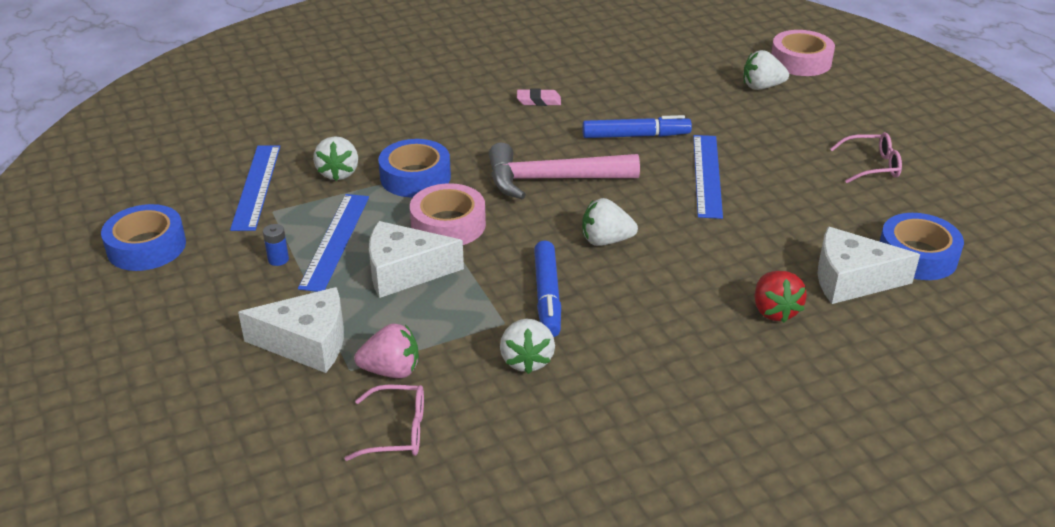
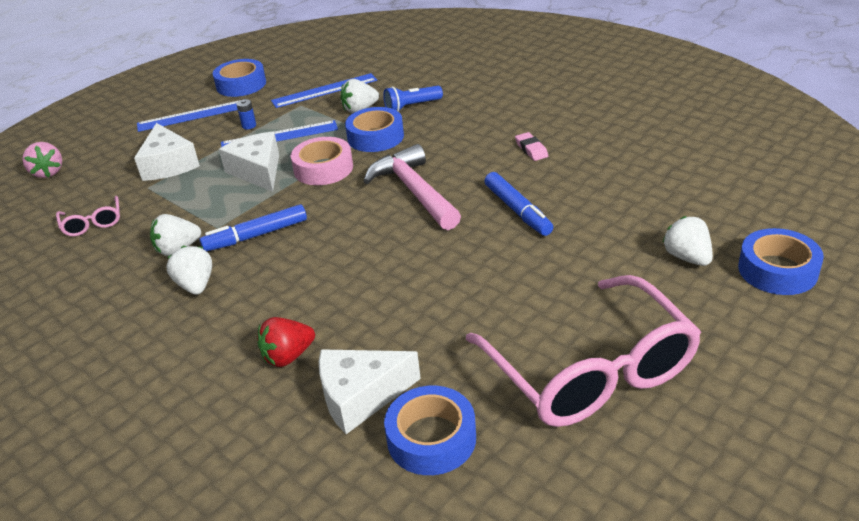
camera: 70 degrees right, 0 degrees up
pink strawberry [354,324,419,378] -> pink strawberry moved to [22,142,62,178]
white strawberry [582,198,638,246] -> white strawberry moved to [166,246,212,295]
blue ruler [693,135,723,219] -> blue ruler moved to [137,100,240,132]
pink tape [771,30,835,76] -> blue tape [738,228,824,295]
white cheese [817,227,920,304] -> white cheese turned 90 degrees counterclockwise [319,349,421,434]
pink glasses [830,132,902,183] -> pink glasses [466,275,701,427], size x2.41
none -> blue flashlight [383,86,443,111]

